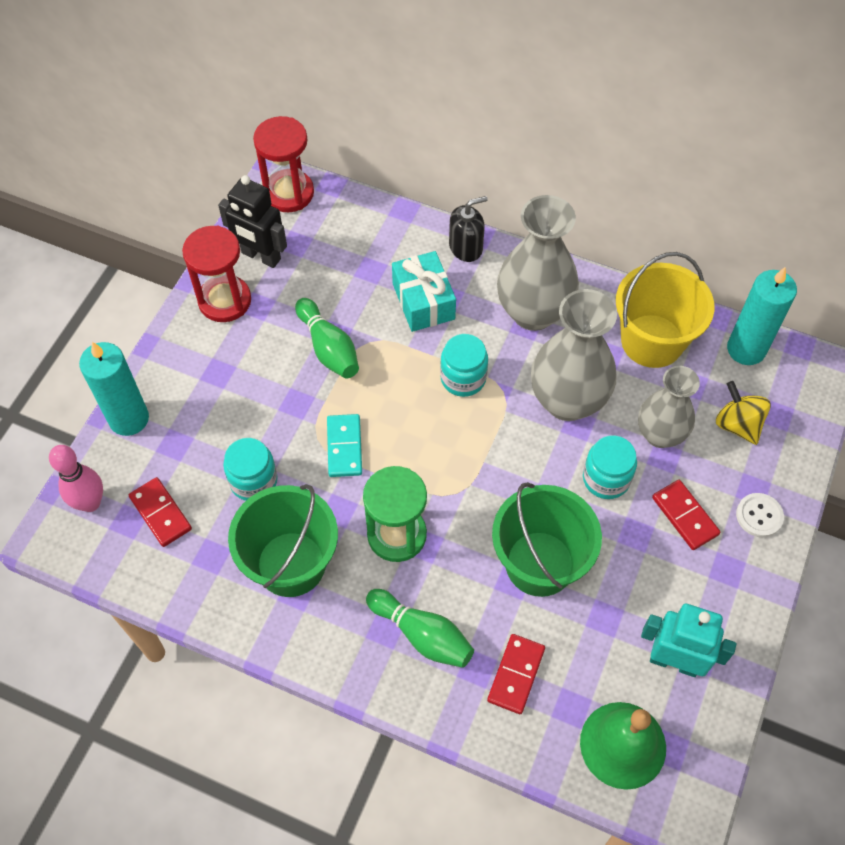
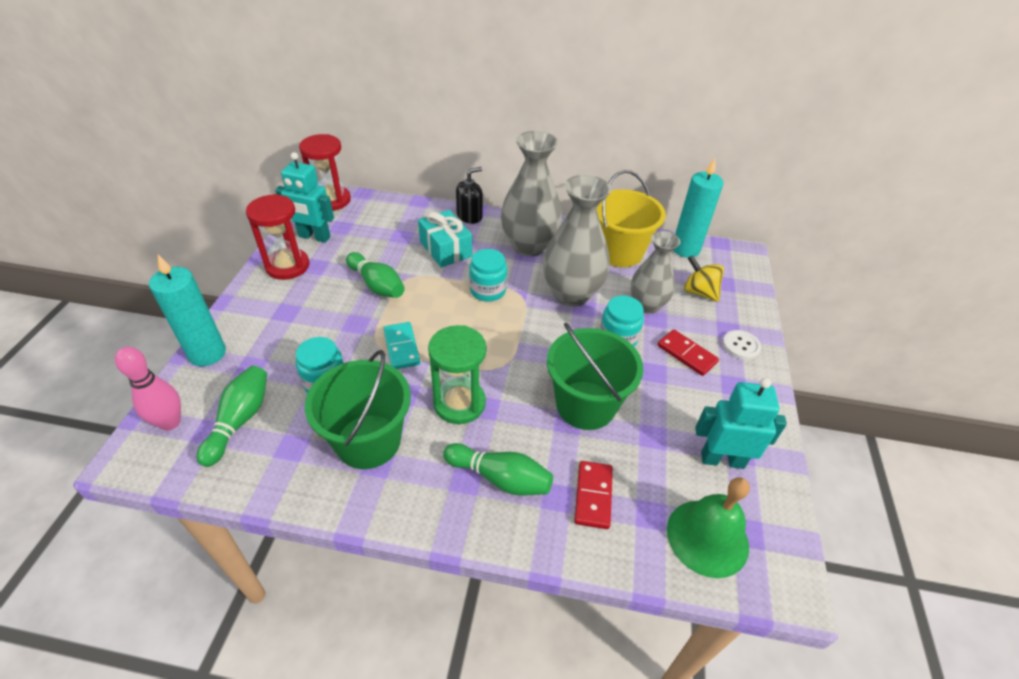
camera: 15 degrees left, 15 degrees down
red domino [129,477,192,547] -> green bowling pin [197,366,267,467]
black robot [218,175,287,268] -> turquoise robot [275,152,334,243]

